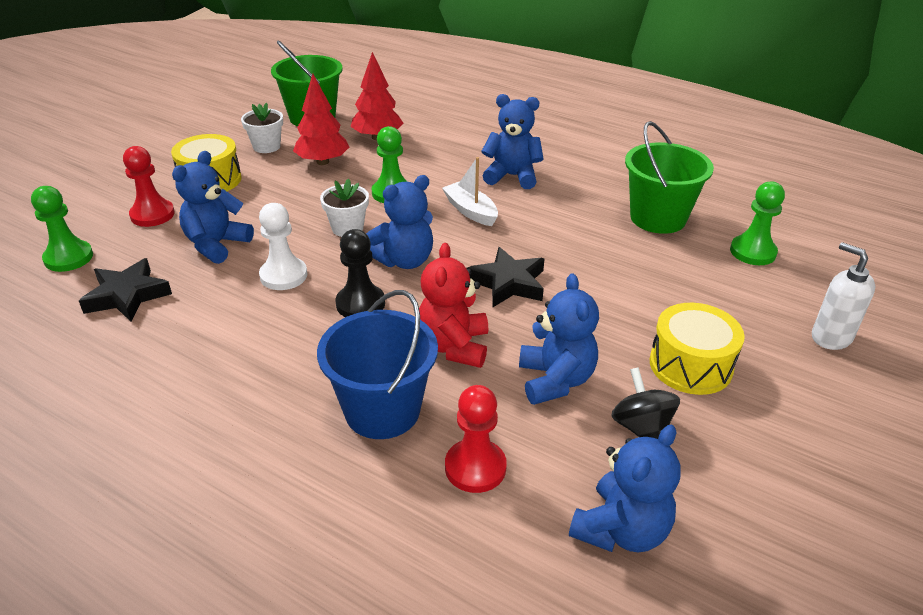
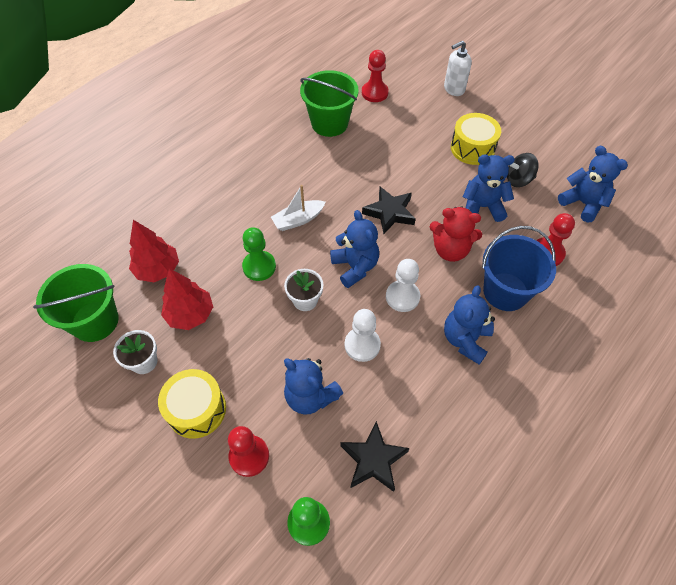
camera: 80 degrees left, 20 degrees up
black pawn [336,229,385,317] -> white pawn [386,259,420,312]
blue teddy bear [481,94,544,189] -> blue teddy bear moved to [444,285,495,365]
green pawn [730,181,785,265] -> red pawn [362,50,389,102]

